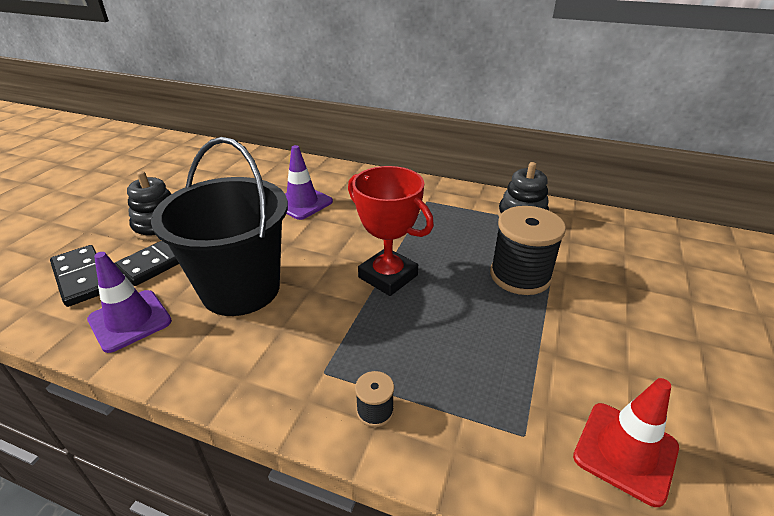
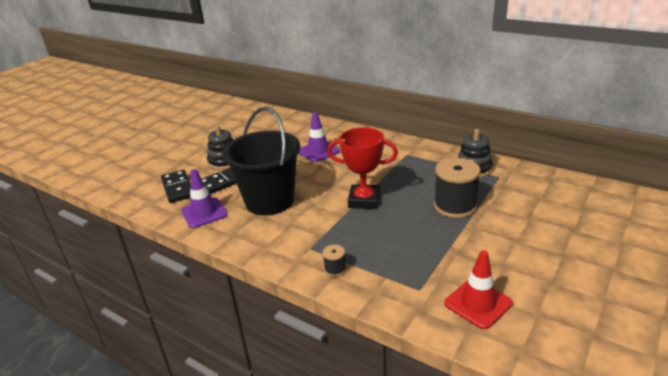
camera: 15 degrees right, 5 degrees down
red trophy [348,166,434,296] -> red trophy turned 45 degrees counterclockwise [327,127,398,209]

